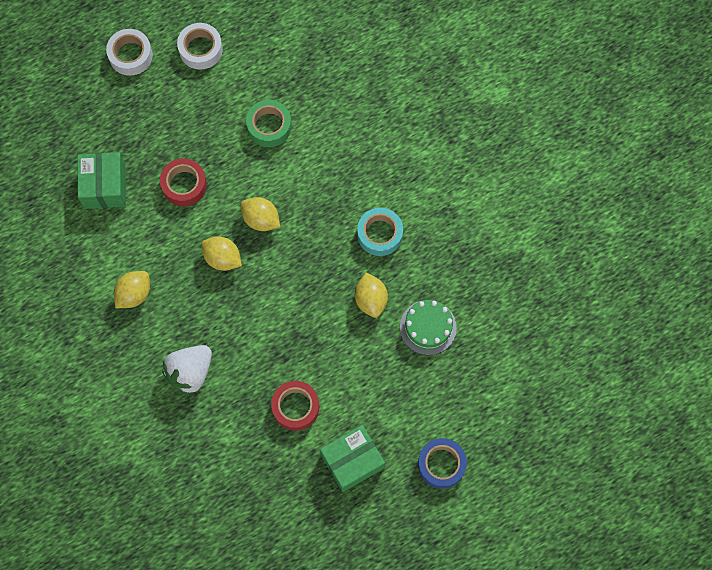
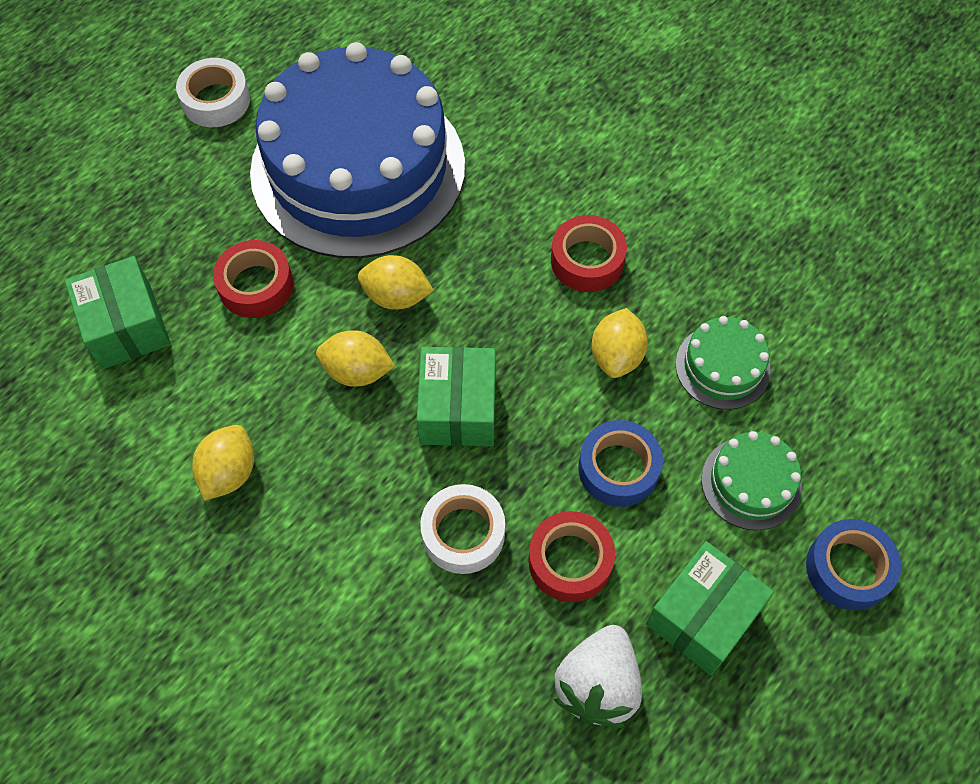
camera: 20 degrees left, 10 degrees down
white tape [106,29,153,76] -> white tape moved to [420,484,505,574]
white strawberry [162,345,212,396] -> white strawberry moved to [554,625,642,728]
green tape [246,100,291,147] -> blue cake [250,42,465,258]
yellow lemon [355,273,388,318] -> yellow lemon turned 45 degrees clockwise [591,308,648,378]
turquoise tape [357,208,403,256] -> red tape [551,215,627,292]
none -> green box [416,347,496,446]
none -> blue tape [578,420,663,507]
none -> green cake [701,431,802,530]

